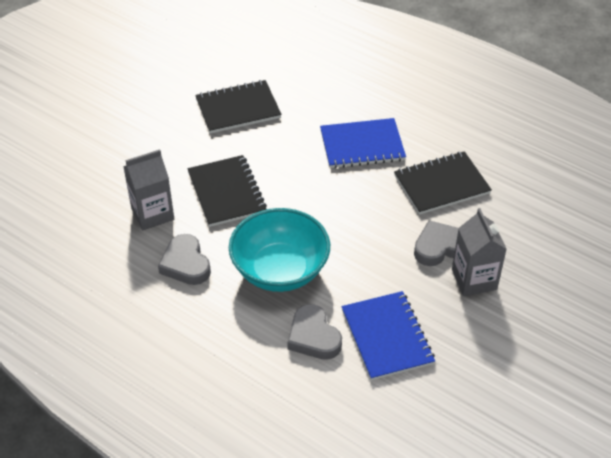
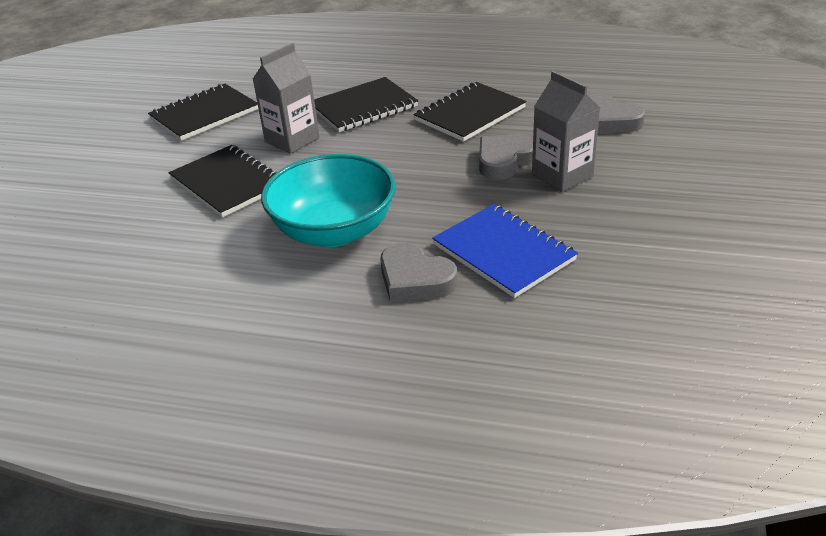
camera: 20 degrees left, 10 degrees down
grey carton [123,149,174,230] -> grey carton moved to [253,43,320,154]
grey heart [158,234,211,285] -> grey heart moved to [589,94,645,133]
blue notebook [320,118,406,168] -> black notebook [314,77,418,132]

